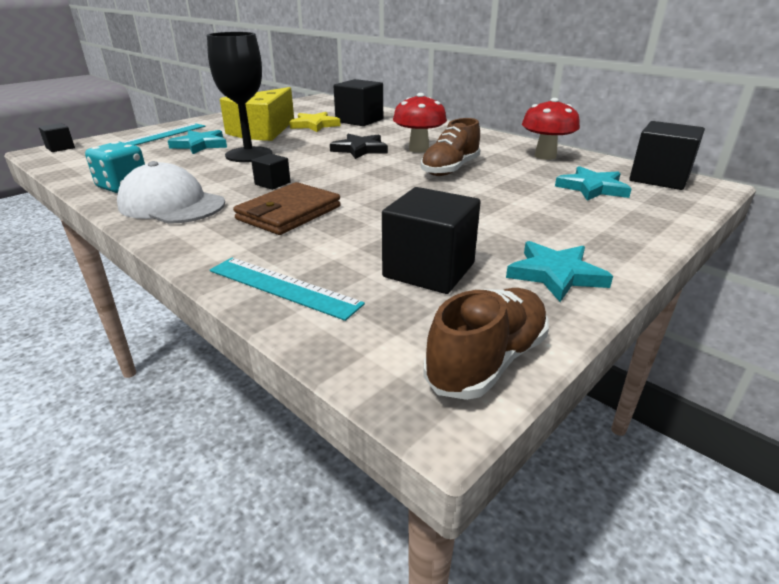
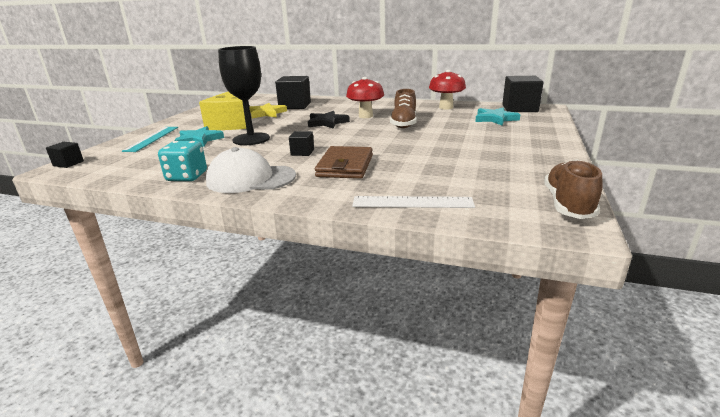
camera: 25 degrees left, 5 degrees down
turquoise ruler [210,258,365,321] -> white ruler [352,196,475,208]
black cube [382,187,481,294] -> none
turquoise star [506,241,613,302] -> none

